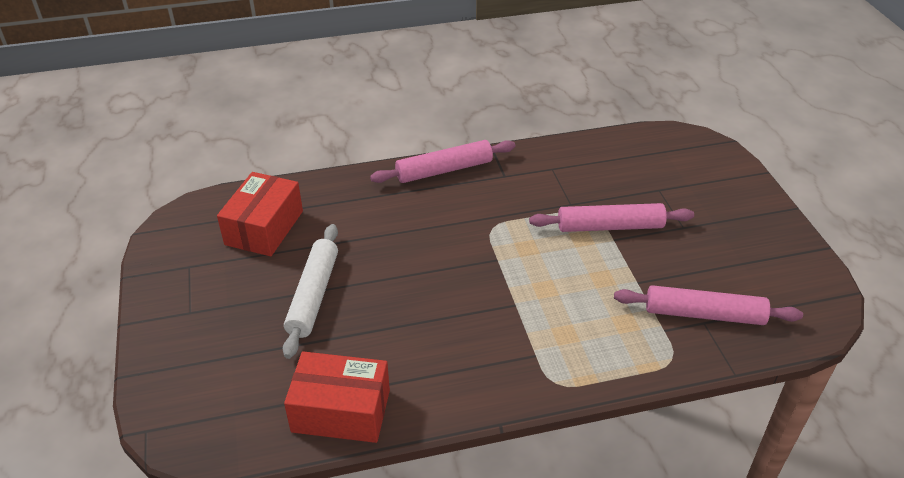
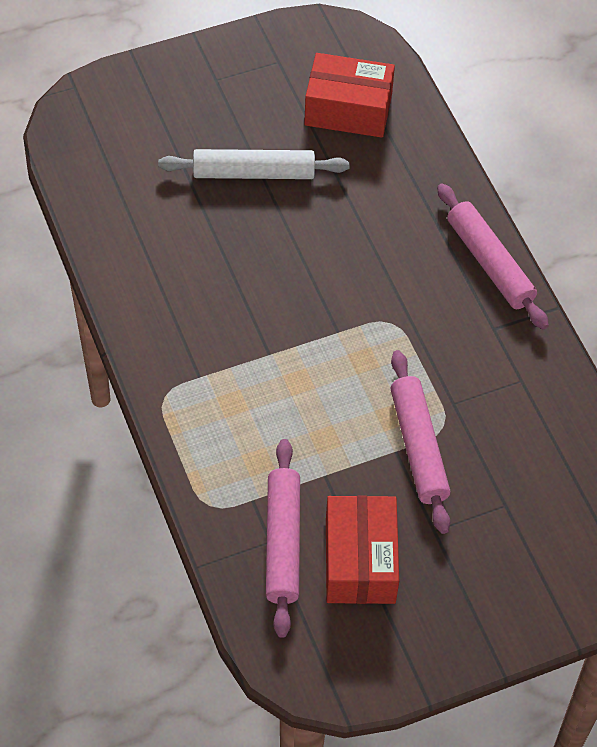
camera: 80 degrees right, 15 degrees up
red box [284,351,390,443] -> red box moved to [326,496,399,604]

